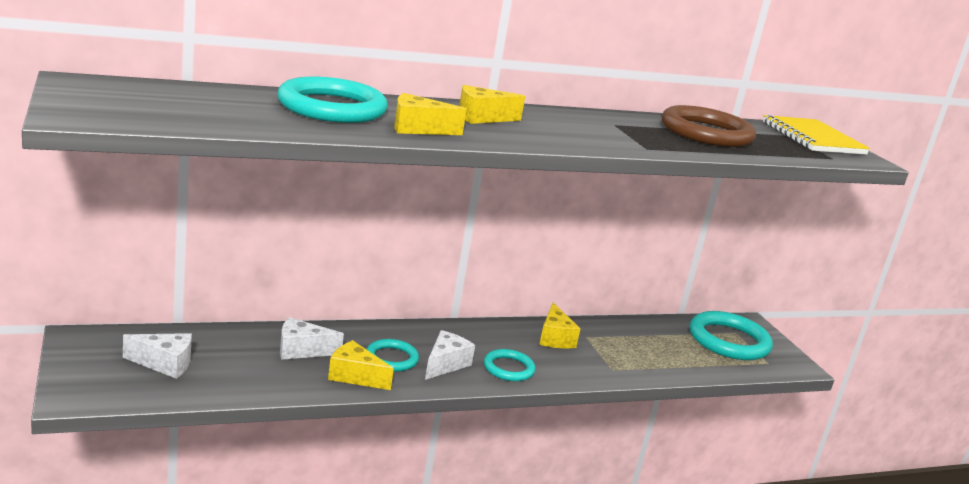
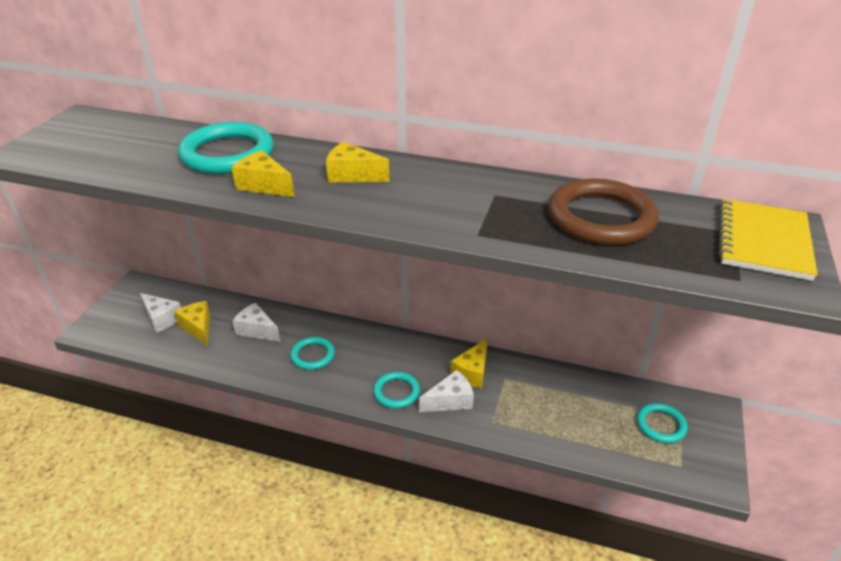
camera: 40 degrees right, 15 degrees up
yellow cheese [328,340,394,390] -> yellow cheese moved to [174,301,210,346]
white cheese [425,330,475,380] -> white cheese moved to [419,370,474,412]
turquoise ring [690,311,773,360] -> turquoise ring [637,403,688,443], size x0.55

